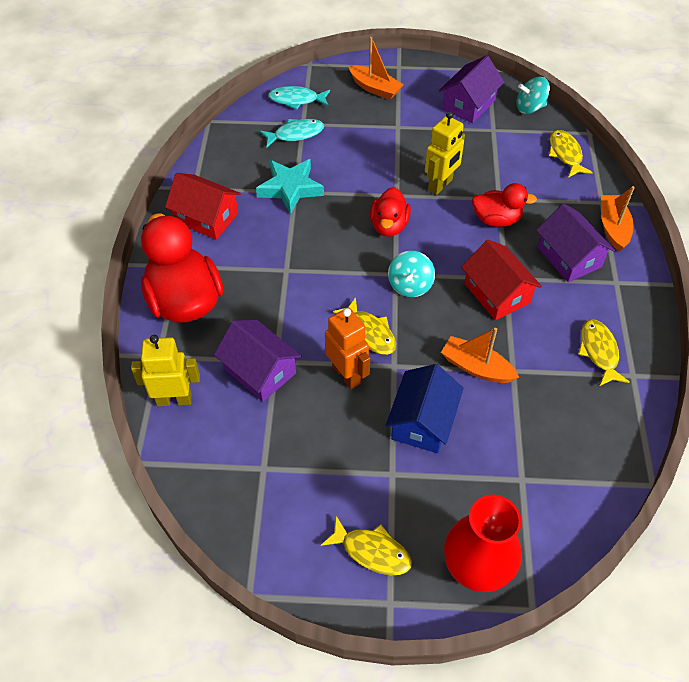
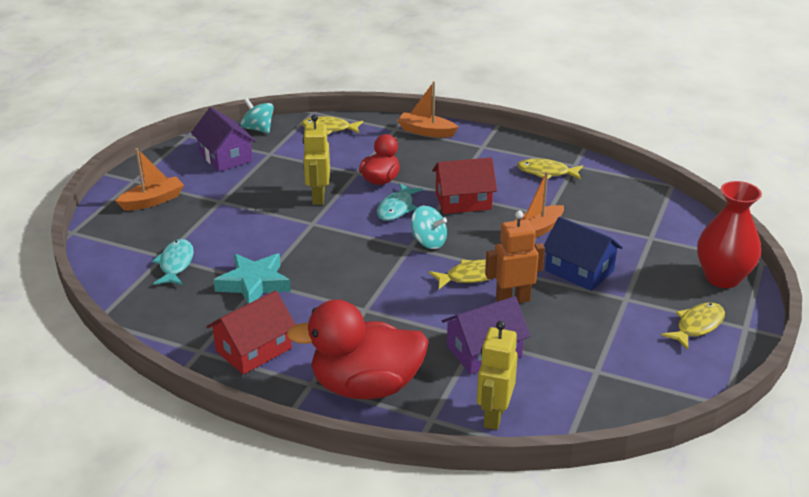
camera: 70 degrees left, 20 degrees down
turquoise fish [268,86,330,110] -> turquoise fish moved to [377,183,423,221]
red duck [370,187,411,237] -> none
yellow robot [425,111,465,195] -> yellow robot turned 150 degrees counterclockwise [303,114,330,205]
turquoise spinning top [517,77,550,114] -> turquoise spinning top turned 120 degrees clockwise [240,98,274,133]
purple house [536,204,615,282] -> none

